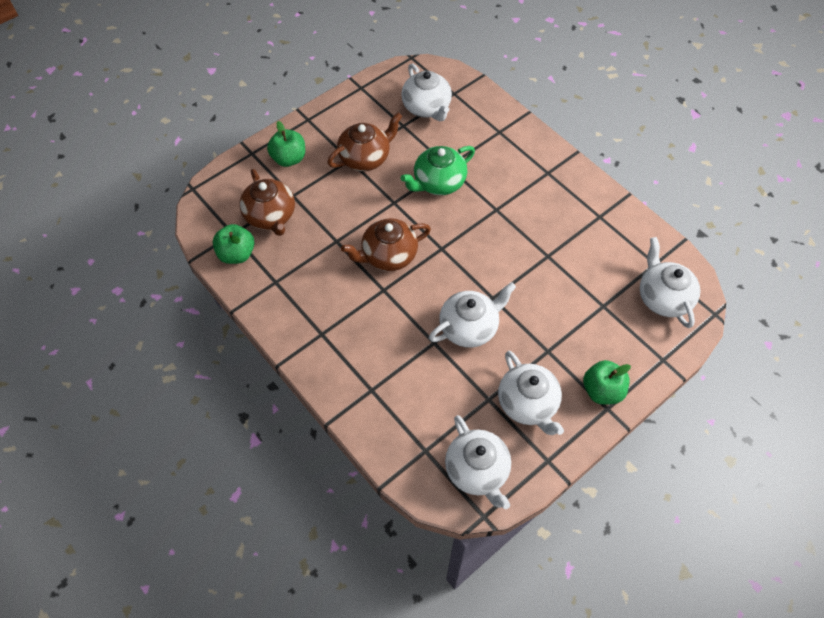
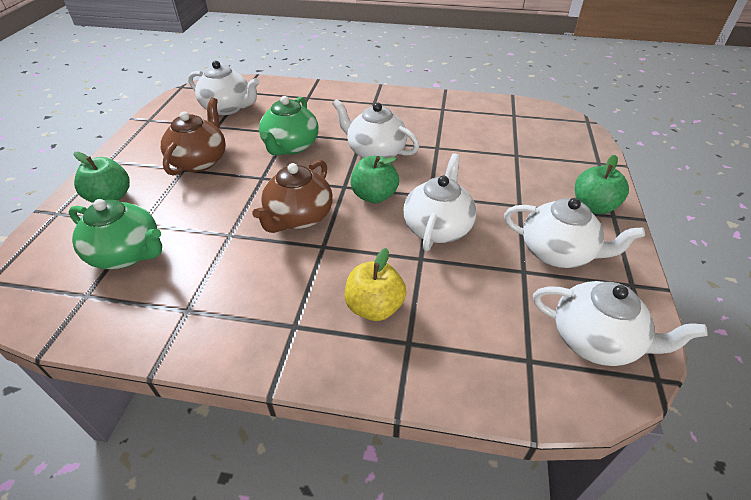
camera: 40 degrees left, 15 degrees down
green apple [213,224,255,264] -> green apple moved to [351,156,399,203]
brown teapot [239,169,295,236] -> green teapot [68,199,162,269]
white teapot [640,237,700,328] -> white teapot moved to [332,99,419,159]
none -> yellow apple [345,248,407,321]

